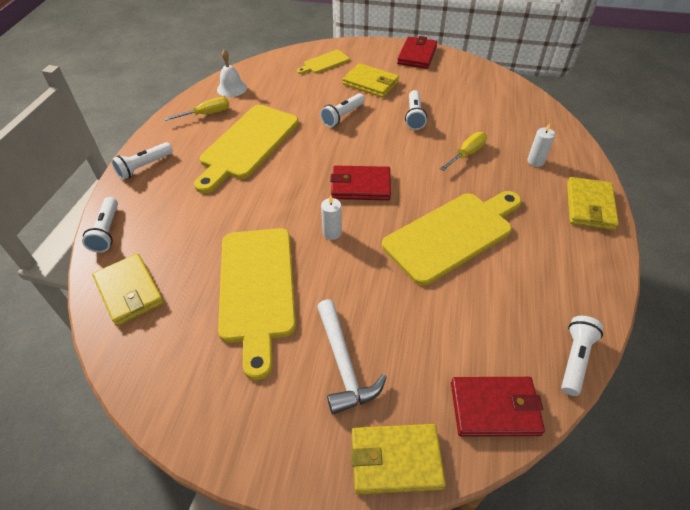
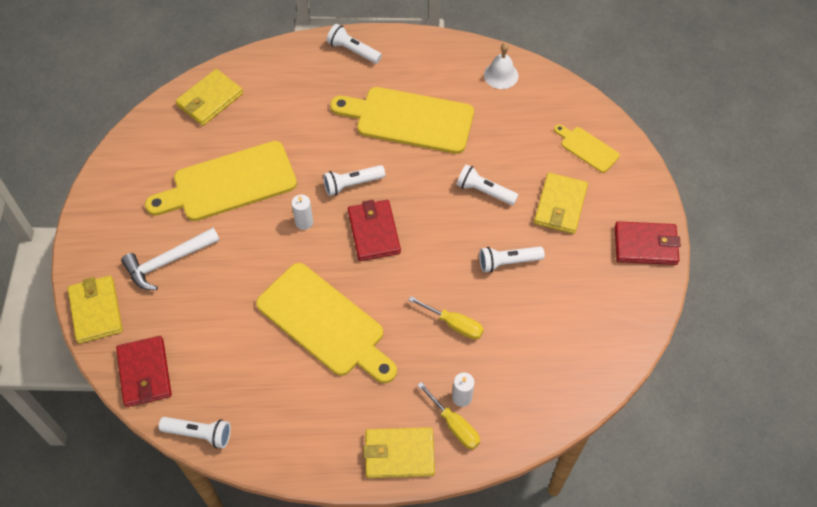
camera: 75 degrees right, 10 degrees up
white flashlight [82,197,118,253] -> white flashlight moved to [323,165,385,196]
yellow screwdriver [164,97,230,121] -> yellow screwdriver moved to [417,382,480,449]

